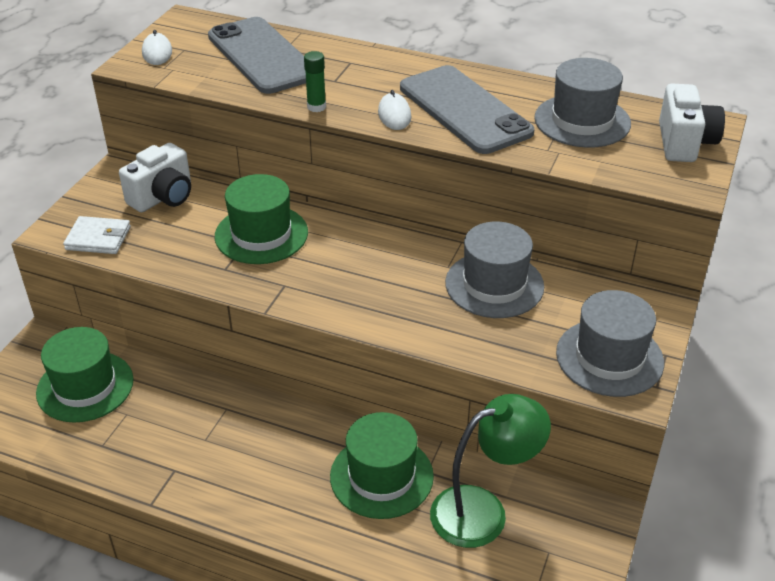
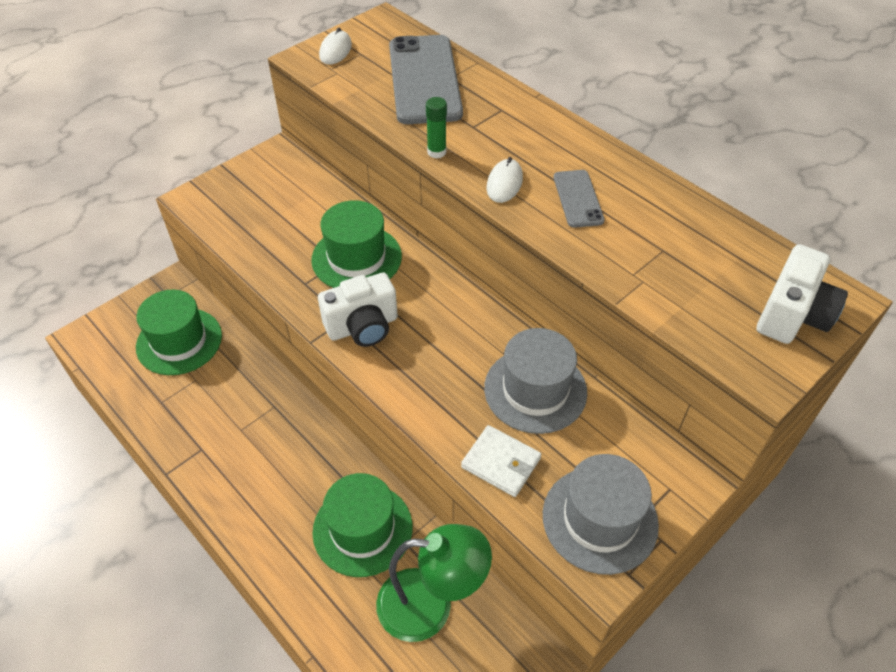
camera: 25 degrees right, 10 degrees up
white wallet [63,216,131,254] -> white wallet moved to [461,425,541,497]
white camera [119,143,191,212] -> white camera moved to [318,273,398,347]
grey phone [400,65,534,154] -> grey phone [554,170,605,228], size x0.49
grey hat [534,58,631,148] -> none

